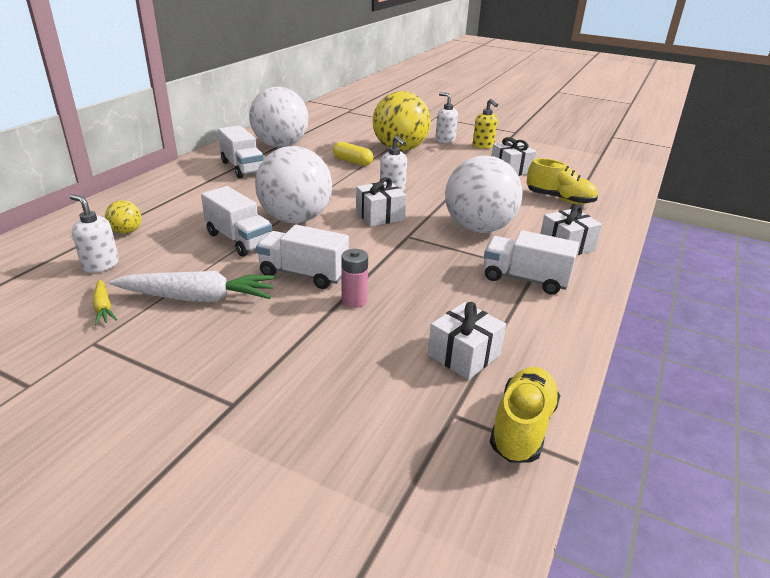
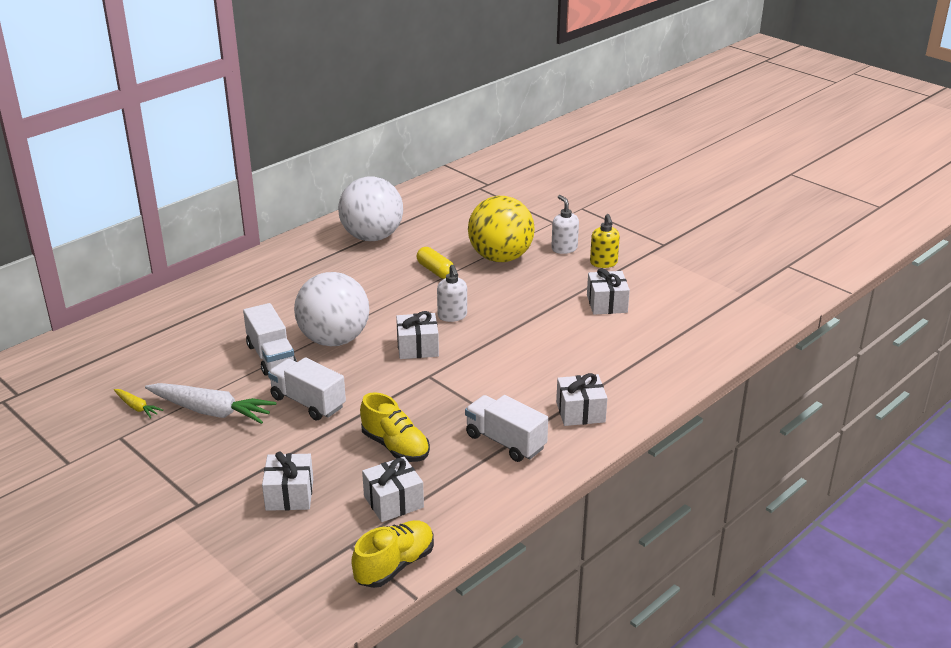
camera: 20 degrees right, 0 degrees up
white soap dispenser [70,194,119,273] -> none
yellow carrot [93,280,117,325] -> yellow carrot turned 45 degrees counterclockwise [114,389,163,418]
yellow ball [105,200,141,234] -> none
white truck [218,125,264,178] -> none
pink battery [341,249,368,308] -> none
white ball [445,156,523,233] -> none
yellow shoe [527,158,598,204] -> yellow shoe moved to [360,392,430,462]
none -> white gift [262,451,313,511]

